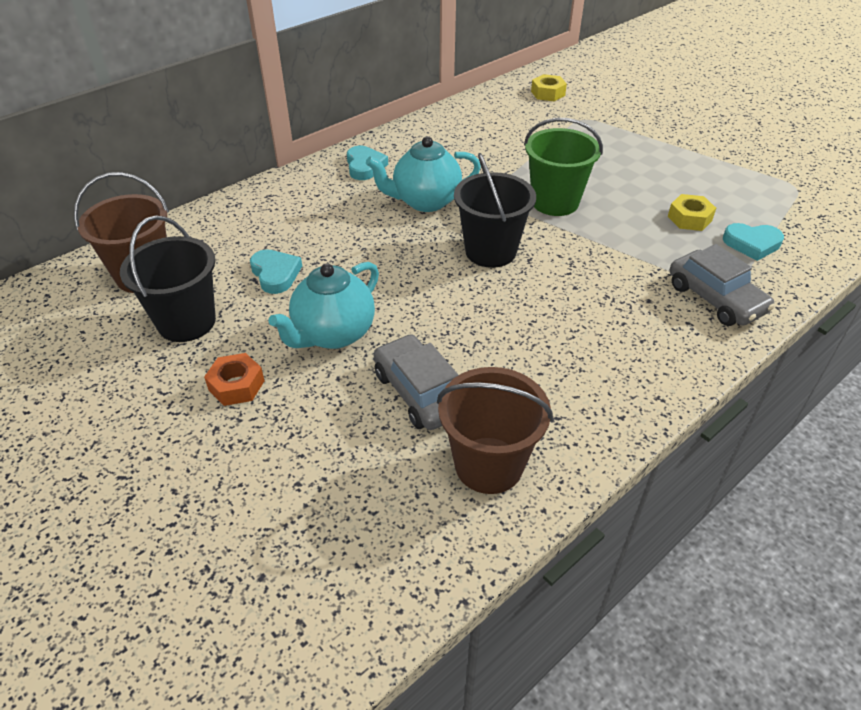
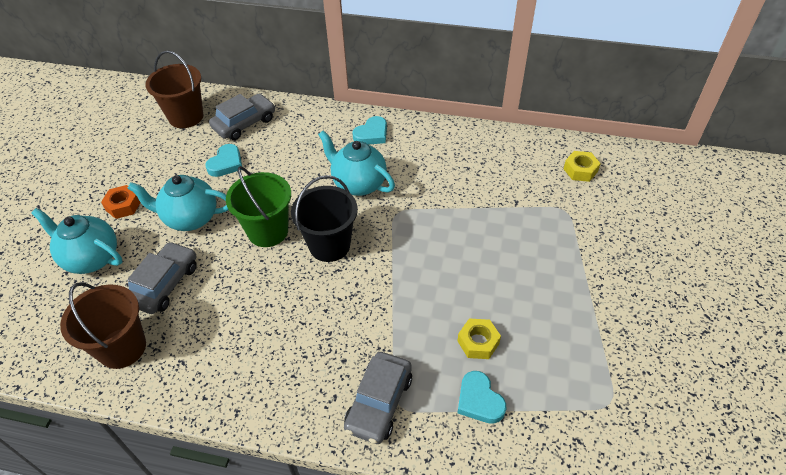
camera: 55 degrees right, 5 degrees up
black bucket [120,215,216,342] -> none
green bucket [524,118,603,216] -> green bucket moved to [226,166,291,247]
none -> turquoise teapot [31,208,122,274]
none -> grey car [209,94,275,140]

